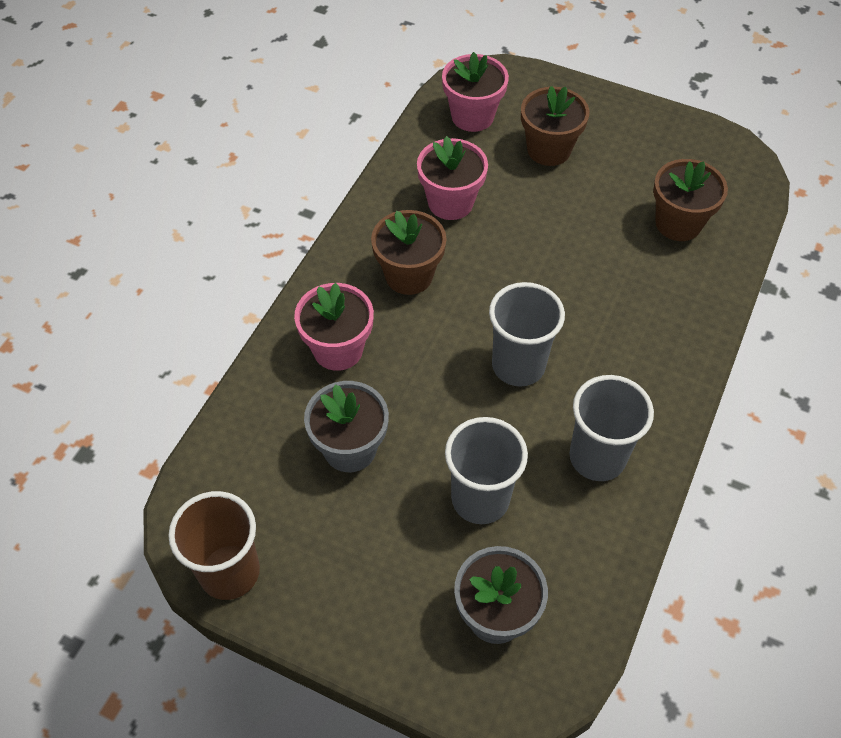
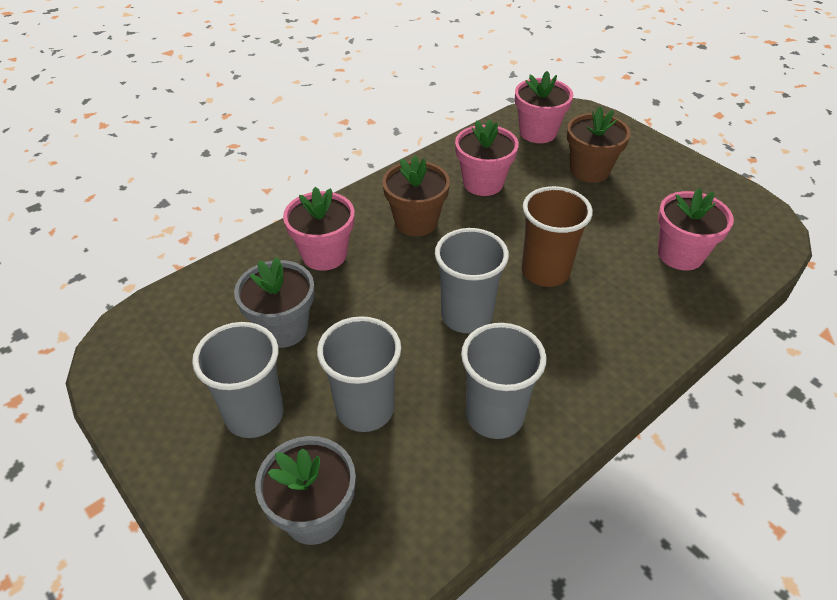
camera: 25 degrees right, 10 degrees down
brown cup [168,491,260,600] -> brown cup moved to [521,186,593,287]
brown flower pot [653,159,728,241] -> pink flower pot [658,188,734,270]
none -> grey cup [192,322,283,438]

